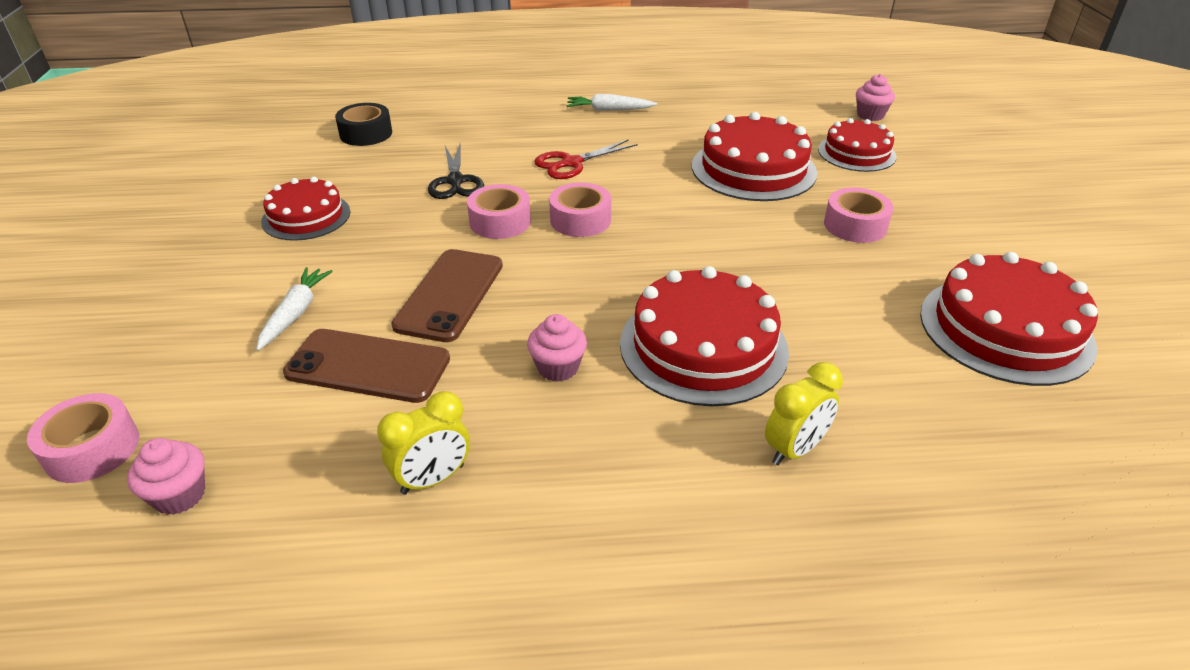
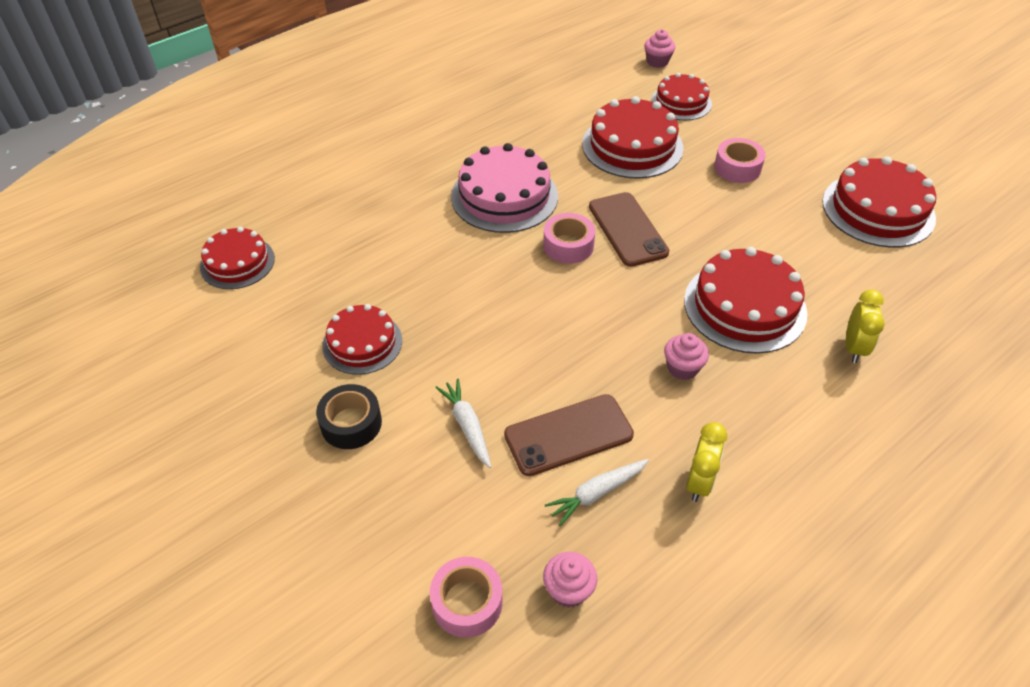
camera: 35 degrees left, 10 degrees up
black tape [335,103,392,146] -> black tape moved to [316,384,382,449]
brown phone [391,249,503,342] -> brown phone moved to [589,192,669,267]
black scissors [428,144,484,199] -> none
pink tape [467,184,531,239] -> none
red scissors [534,139,638,179] -> pink cake [451,143,558,233]
white carrot [567,94,657,111] -> white carrot moved to [545,459,649,526]
none -> red cake [200,227,275,289]

